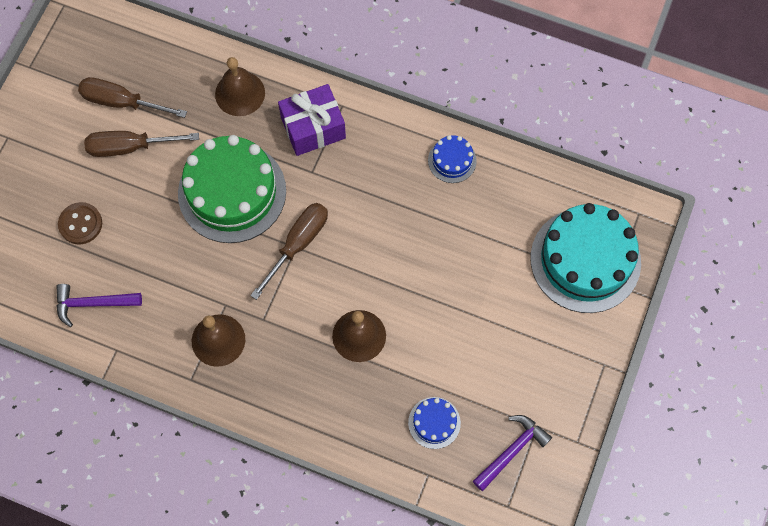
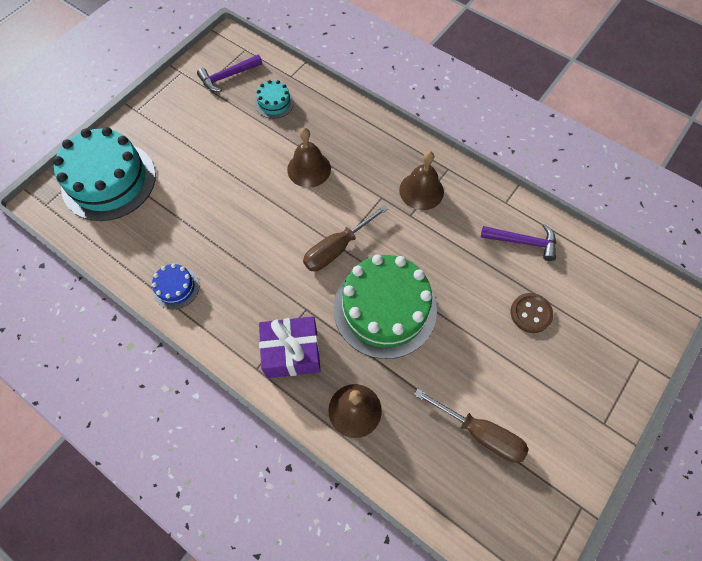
camera: 165 degrees left, 5 degrees down
brown screwdriver [84,131,199,157] -> none
blue cake [408,397,461,449] -> turquoise cake [255,80,294,119]

